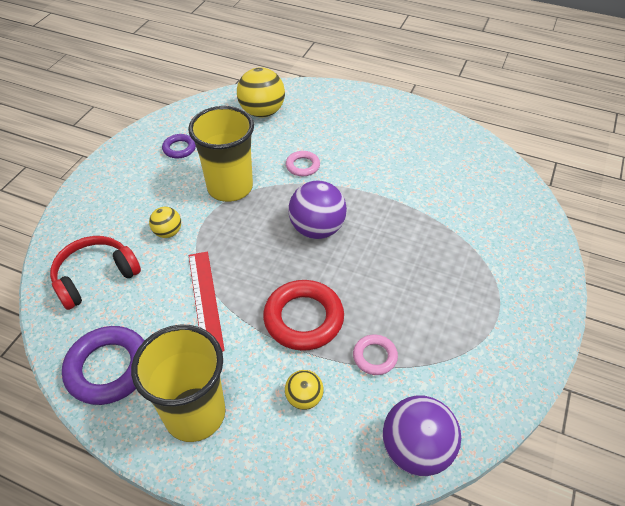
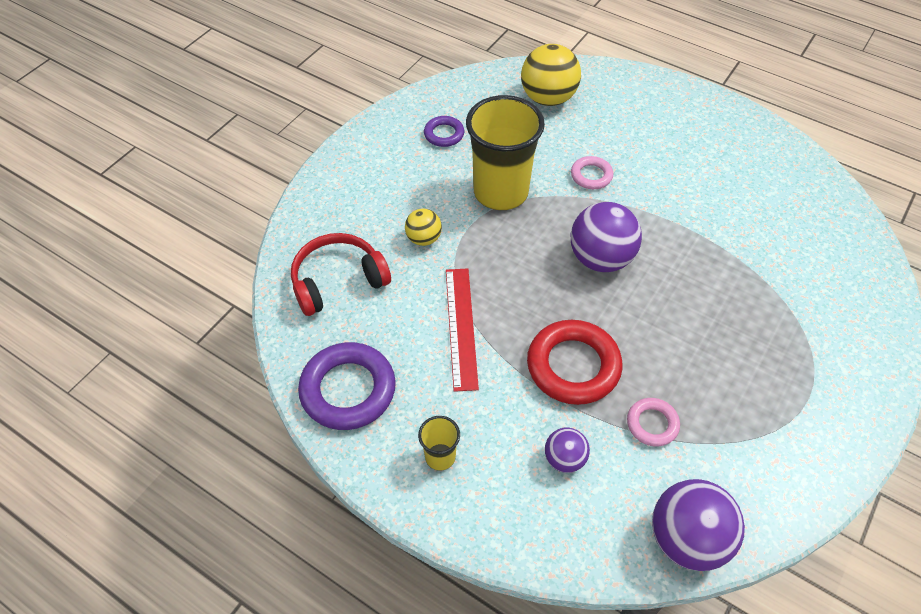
camera: 10 degrees right, 5 degrees up
yellow cup [131,325,225,442] -> yellow cup [418,416,460,471], size x0.45
yellow ball [285,370,324,410] -> purple ball [545,427,590,473]

